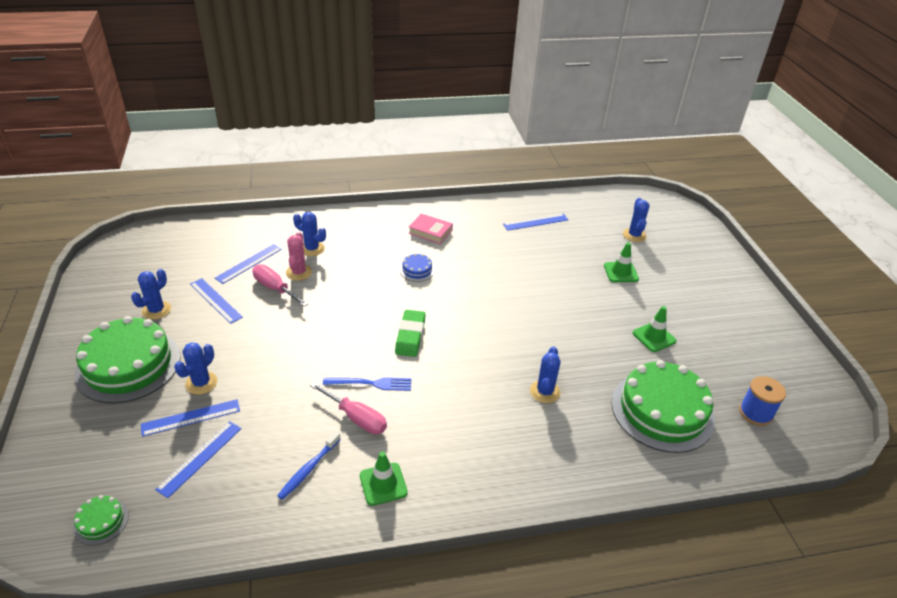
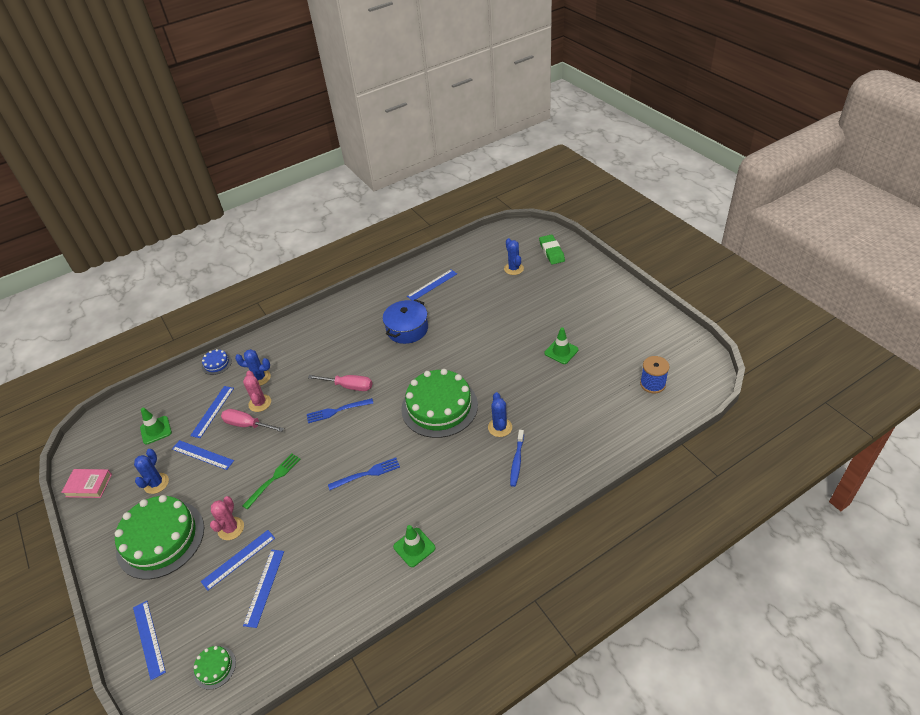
camera: 15 degrees left, 5 degrees up
blue cactus [174,342,217,395] -> pink cactus [210,496,244,540]
blue toothbrush [277,431,341,500] -> blue toothbrush moved to [510,430,524,487]
pink screwdriver [310,382,387,434] -> pink screwdriver moved to [308,375,372,391]
green eraser [395,310,426,357] -> green eraser moved to [539,235,565,265]
blue cake [400,253,435,282] -> blue cake moved to [202,349,232,375]
pink book [408,214,453,244] -> pink book moved to [61,469,112,498]
green traffic cone [604,242,639,282] -> green traffic cone moved to [140,408,172,445]
green cake [612,360,715,453] -> green cake moved to [401,369,478,438]
none -> blue ruler [133,601,166,680]
none -> green fork [242,453,300,510]
none -> blue fork [307,398,373,423]
none -> blue pot [383,299,428,344]

